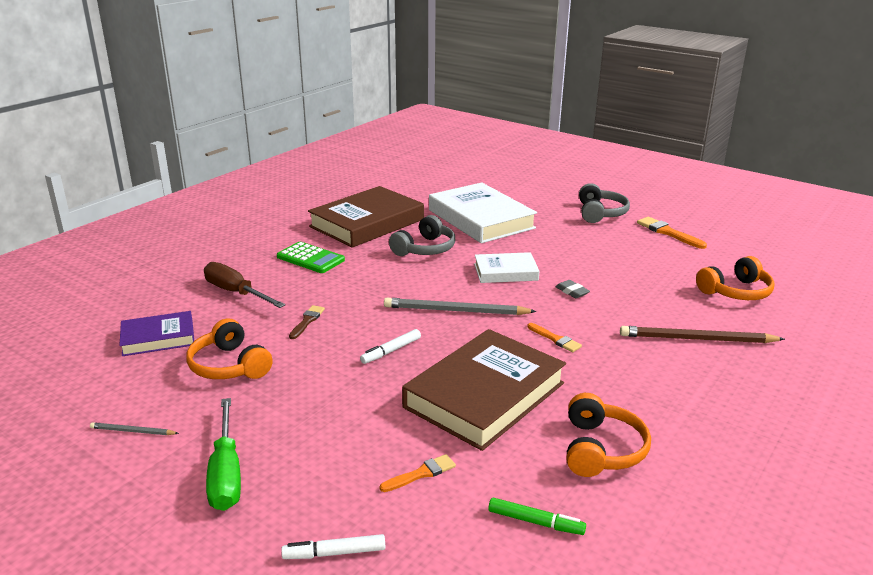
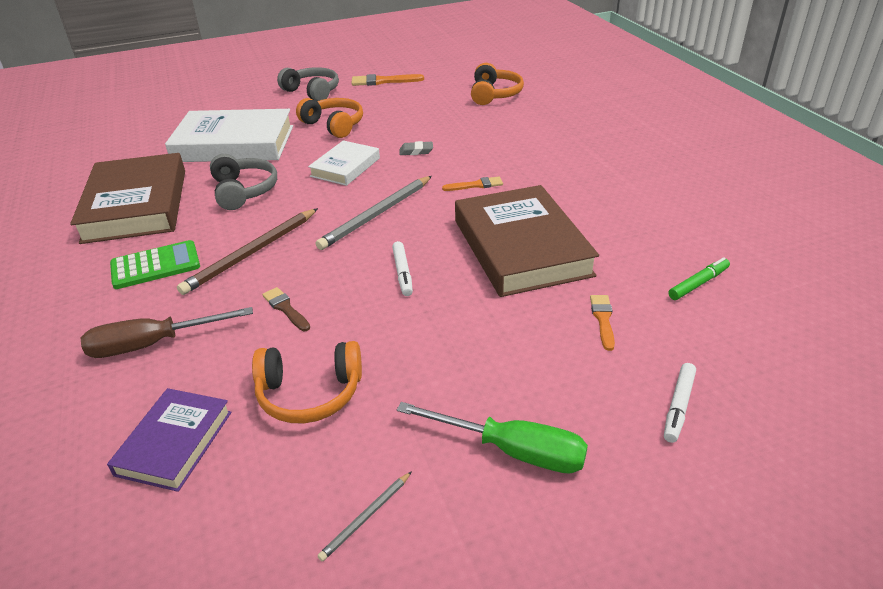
camera: 55 degrees left, 10 degrees up
orange headphones [567,393,651,477] -> orange headphones moved to [296,98,363,138]
brown pencil [620,326,785,343] -> brown pencil moved to [177,208,318,295]

